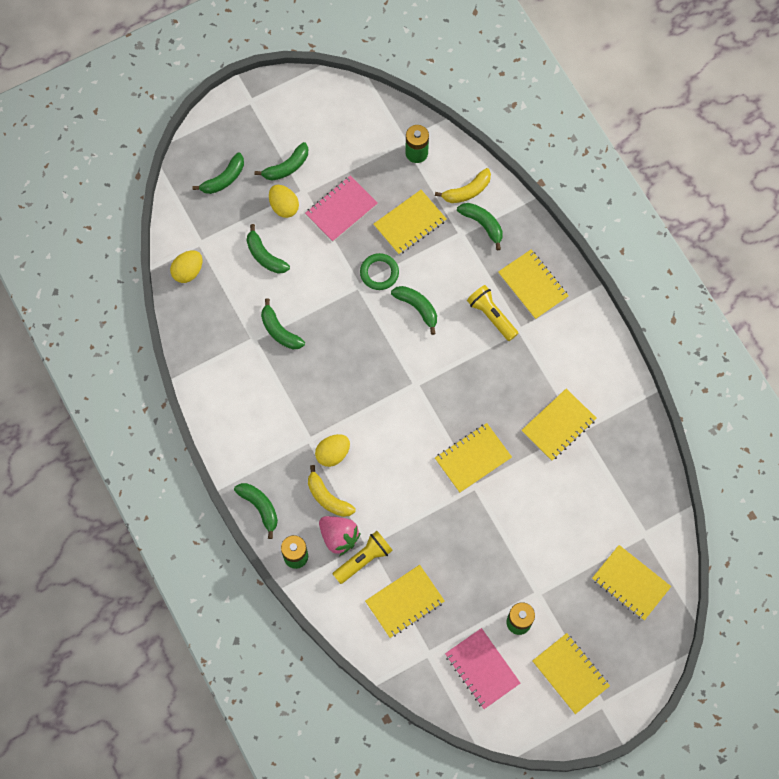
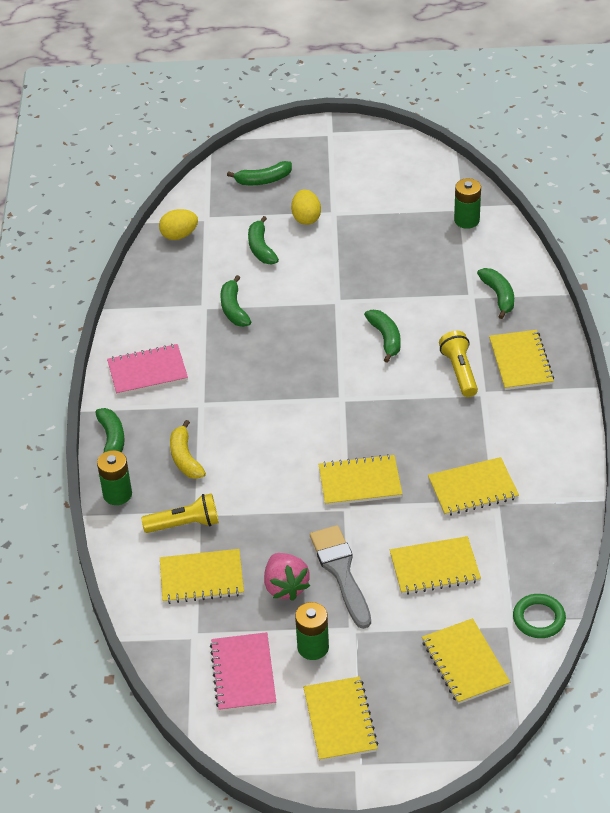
camera: 30 degrees right, 25 degrees down
green banana [255,142,308,181] -> none
pink notebook [305,176,378,242] -> pink notebook moved to [107,344,188,396]
yellow egg [315,434,350,467] -> none
pink strawberry [319,516,360,556] -> pink strawberry moved to [264,553,310,601]
green ring [360,253,399,290] -> green ring moved to [513,594,566,638]
yellow notebook [374,190,446,255] -> yellow notebook moved to [390,536,481,595]
yellow banana [435,168,491,203] -> none
none -> grey brush [310,525,371,629]

